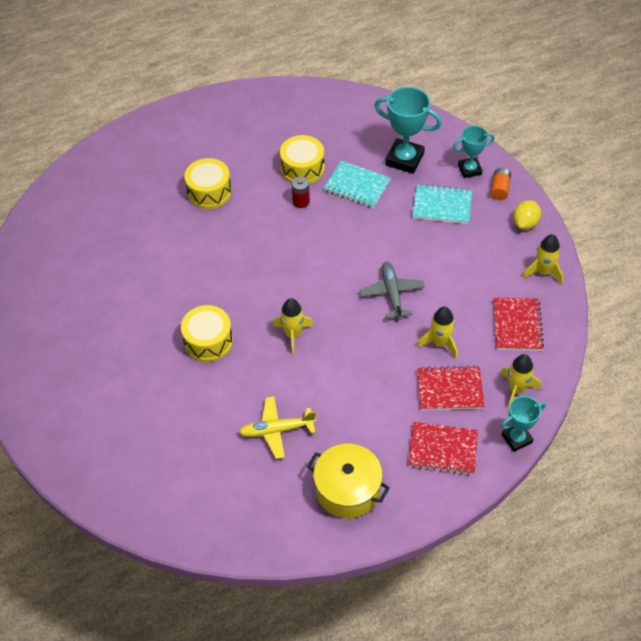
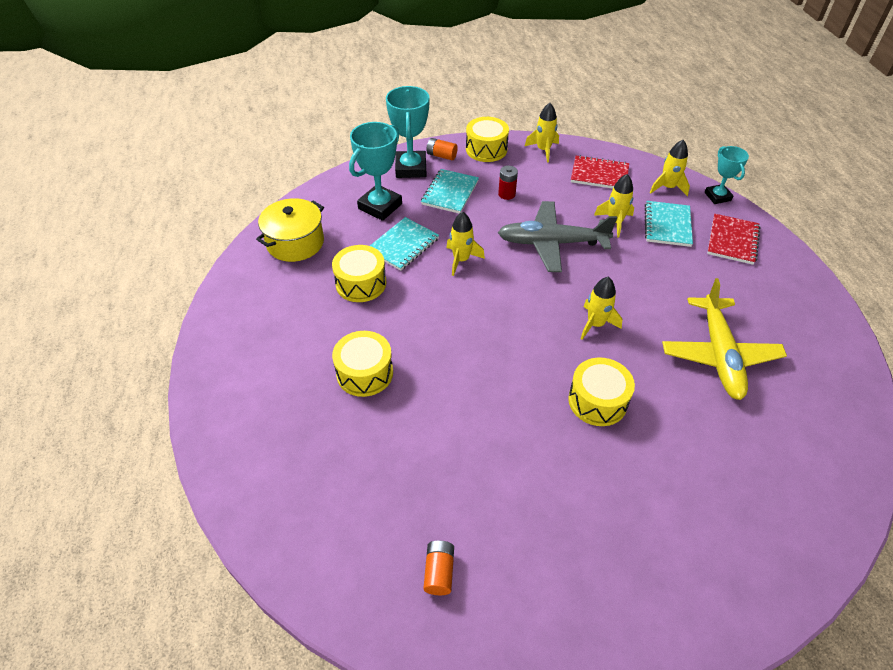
camera: 80 degrees left, 5 degrees down
yellow plane [239,396,316,459] -> yellow plane [662,278,787,400], size x1.56
red battery [291,176,310,208] -> red battery moved to [498,166,518,200]
yellow pot [307,444,390,518] -> yellow pot moved to [256,198,324,262]
grey plane [360,262,425,320] -> grey plane [498,201,617,272], size x1.56
red notebook [417,365,485,410] -> turquoise notebook [645,201,693,247]
turquoise trophy [453,126,495,178] -> turquoise trophy [386,86,430,178], size x1.61
yellow lemon [513,200,541,230] -> yellow drum [466,117,509,162]
none -> orange battery [423,540,454,595]
none -> yellow rocket [446,212,485,276]

